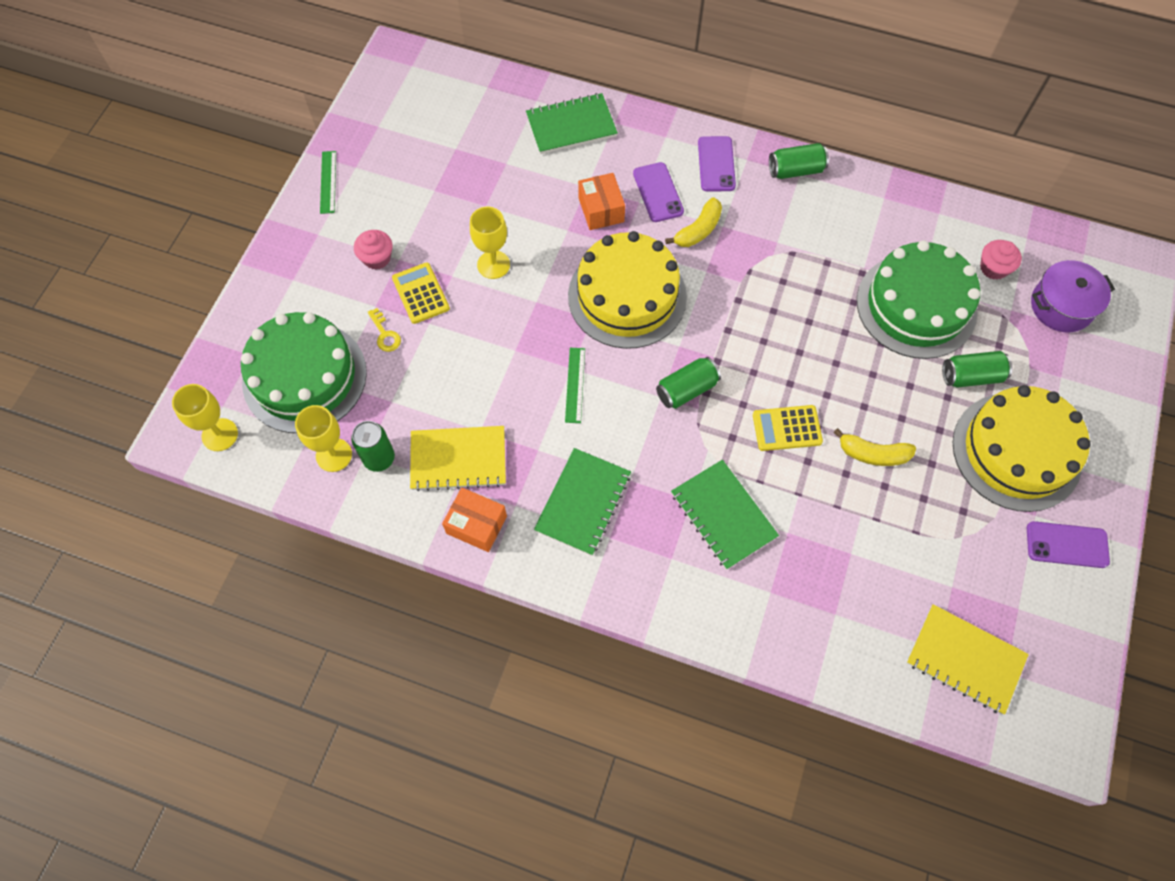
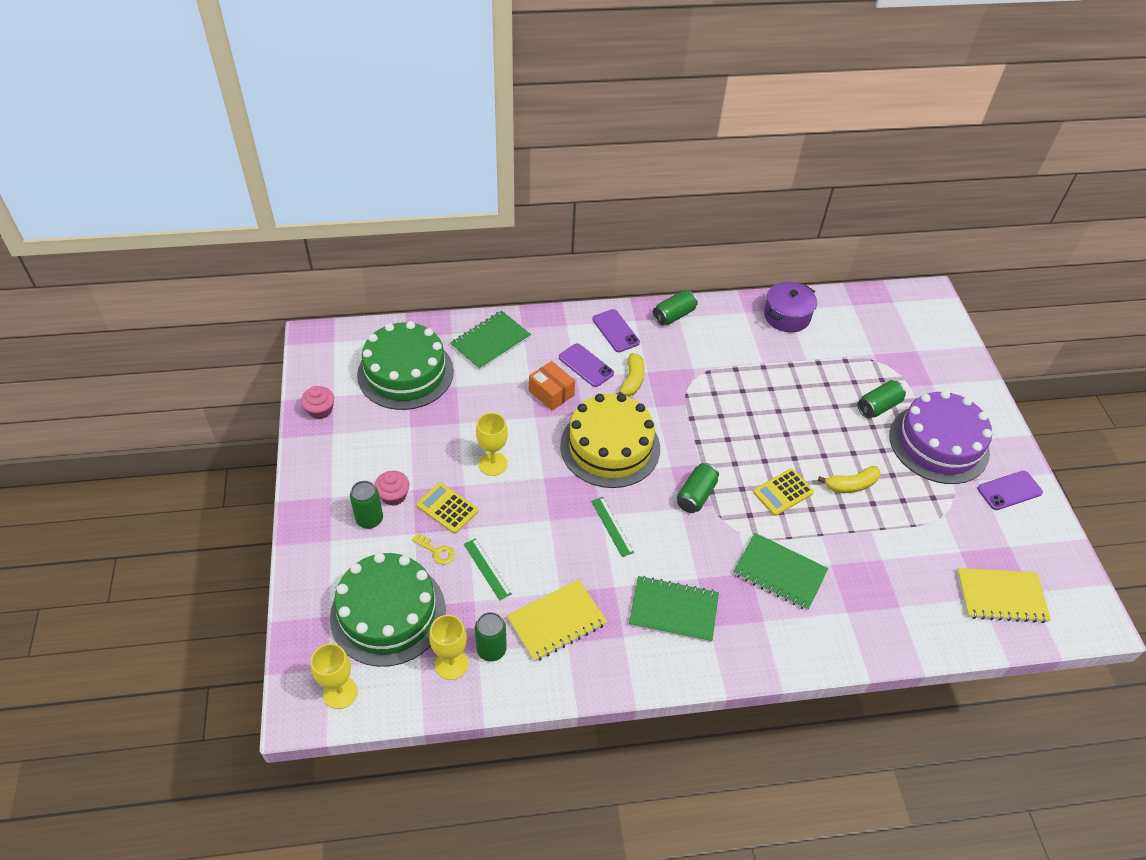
camera: 30 degrees left, 15 degrees down
green ruler [320,151,336,214] -> green ruler moved to [464,538,512,601]
orange box [442,487,507,552] -> none
green notebook [534,448,631,556] -> green notebook turned 75 degrees counterclockwise [629,576,719,643]
green cake [857,240,980,359] -> green cake moved to [357,321,454,410]
yellow cake [953,385,1091,512] -> purple cake [889,390,992,484]
pink cupcake [980,240,1022,280] -> pink cupcake moved to [301,386,334,419]
purple pot [1031,260,1115,332] -> purple pot moved to [764,282,817,332]
none -> green can [350,481,383,529]

